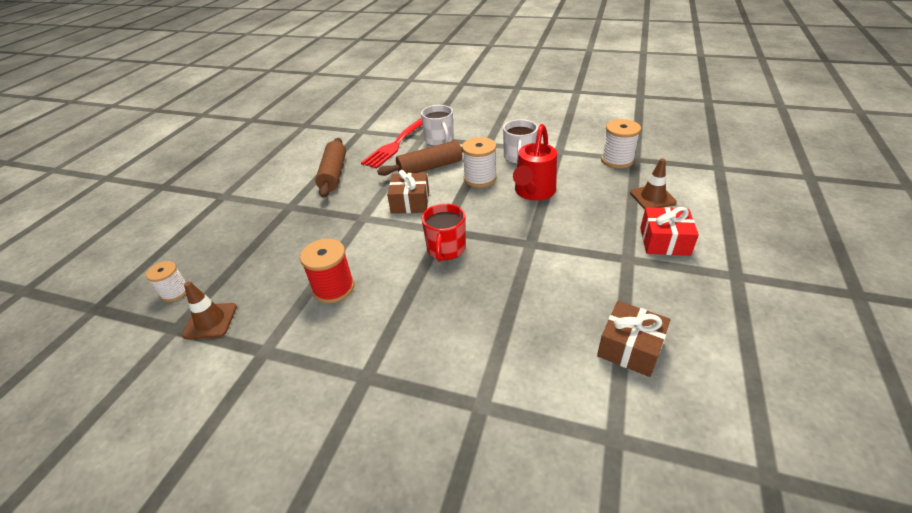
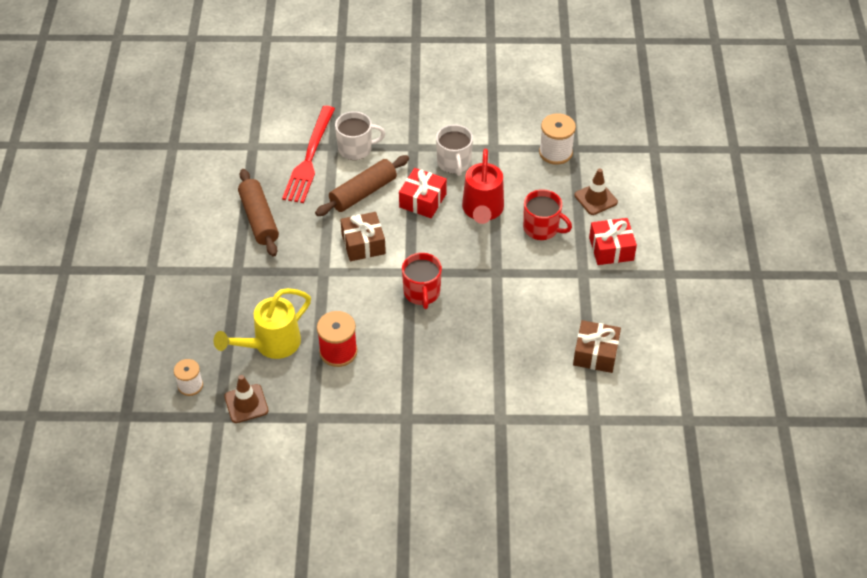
camera: 20 degrees left, 10 degrees up
white mug [421,105,454,146] -> white mug turned 60 degrees counterclockwise [335,111,385,160]
white spool [462,137,496,188] -> red gift [399,168,447,218]
none -> yellow watering can [214,288,311,359]
none -> red mug [523,189,572,240]

